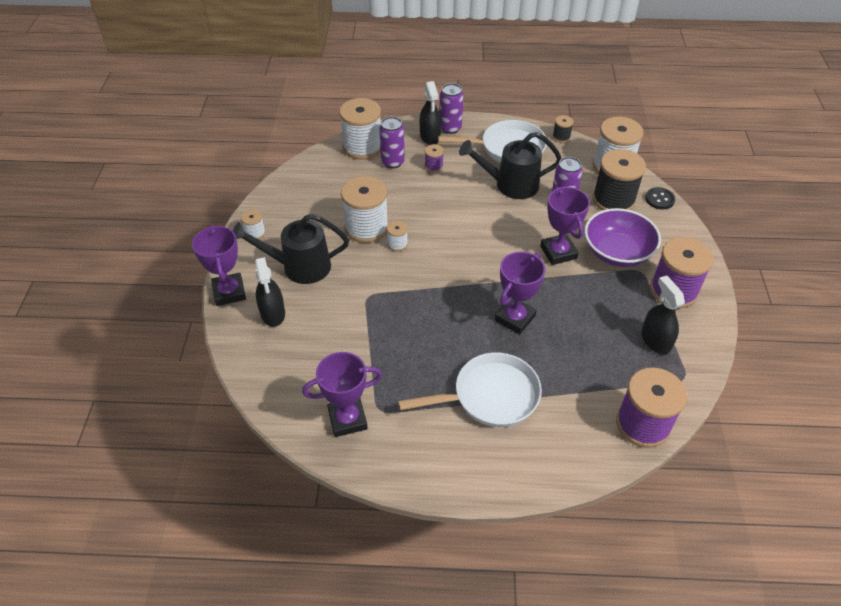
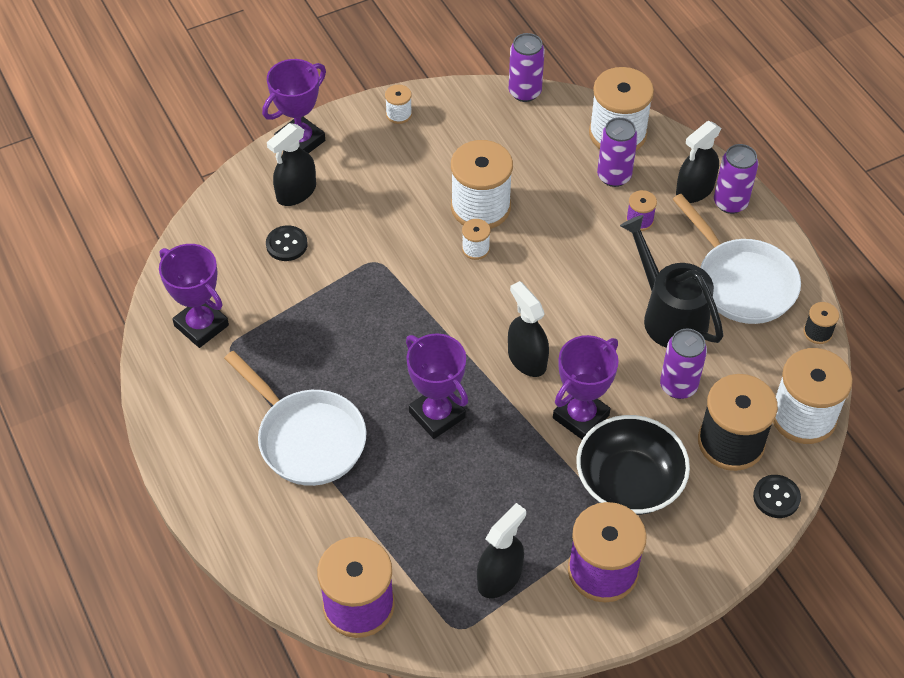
camera: 60 degrees right, 5 degrees up
black watering can [232,214,349,284] -> none
purple trophy [495,251,545,335] -> purple trophy turned 45 degrees clockwise [406,333,468,439]
purple bowl [585,208,661,267] -> black bowl [576,415,690,515]
none -> black button [266,225,308,261]
none -> black spray bottle [508,281,549,377]
none -> purple can [509,33,545,102]

